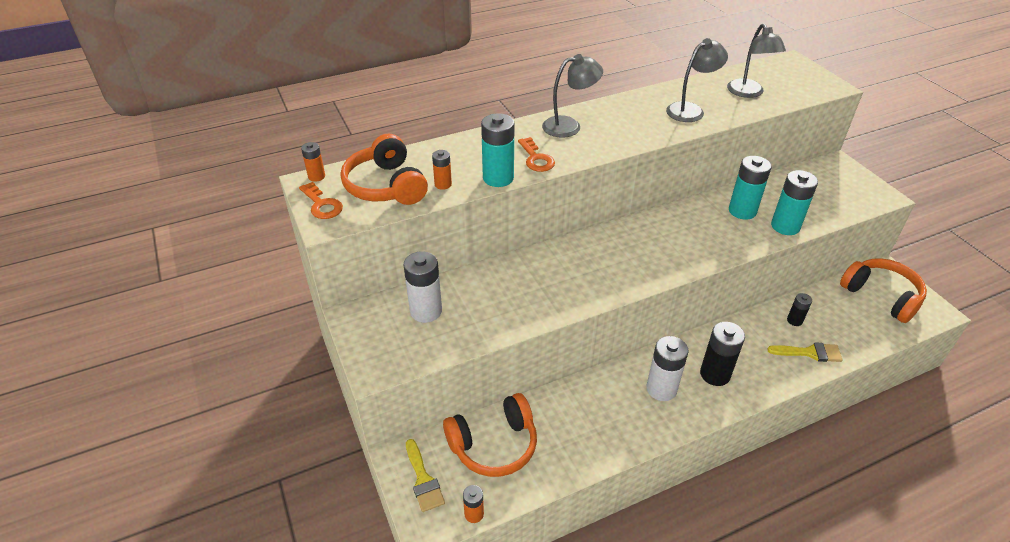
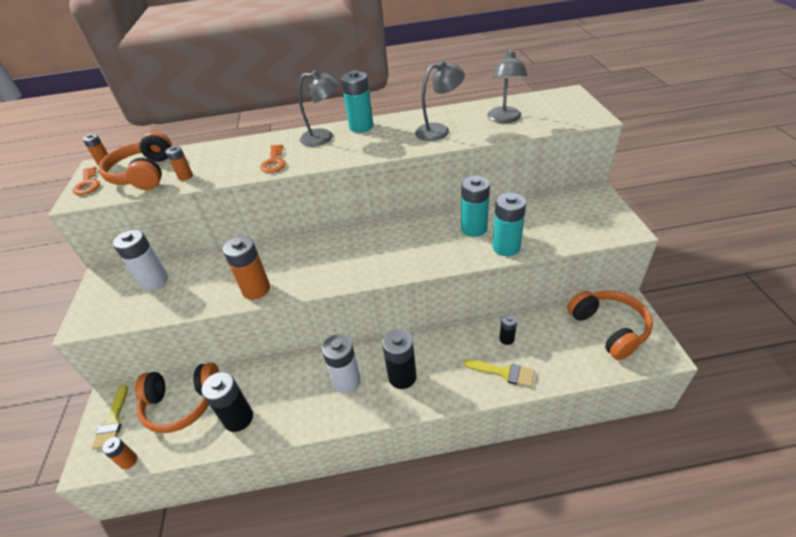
camera: 20 degrees right, 0 degrees up
turquoise battery [481,113,515,187] -> turquoise battery moved to [341,70,373,133]
none -> black battery [201,372,253,432]
none -> orange battery [223,236,270,300]

